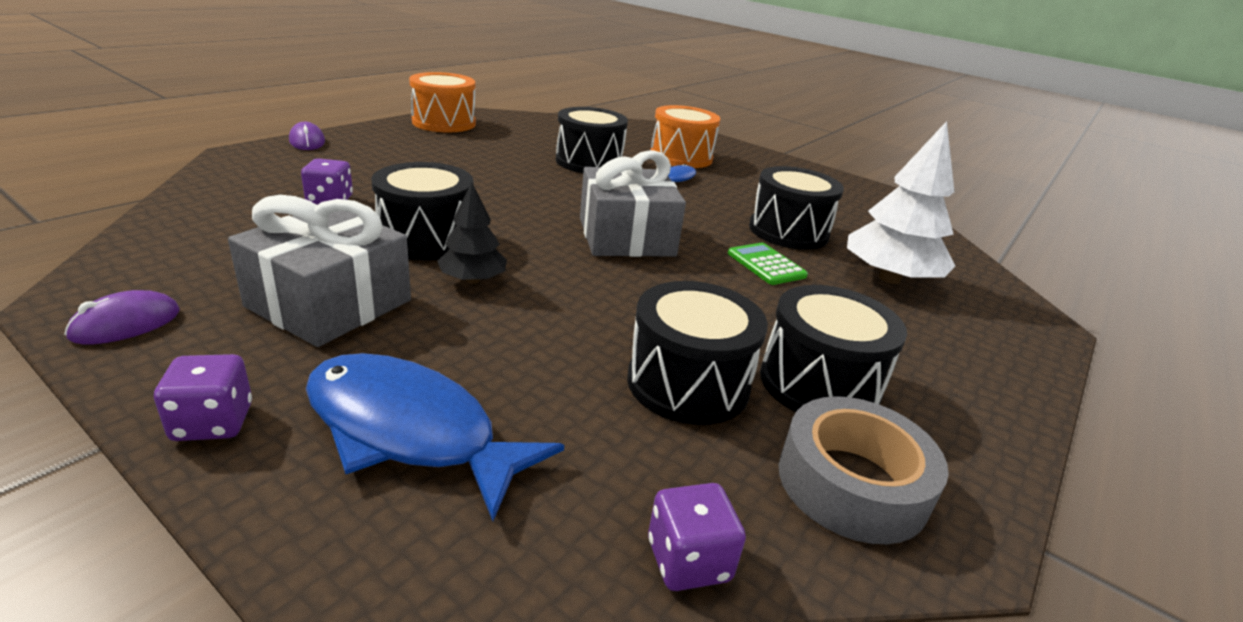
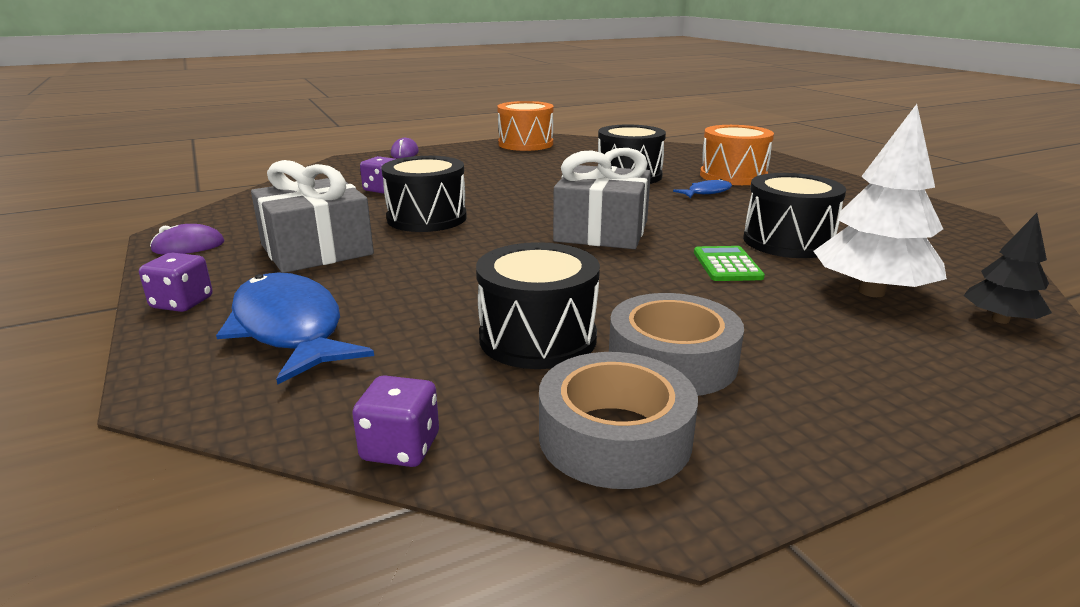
camera: 30 degrees right, 5 degrees down
black tree [437,182,507,284] -> black tree moved to [964,213,1052,324]
black drum [760,285,907,412] -> grey tape [609,293,744,396]

